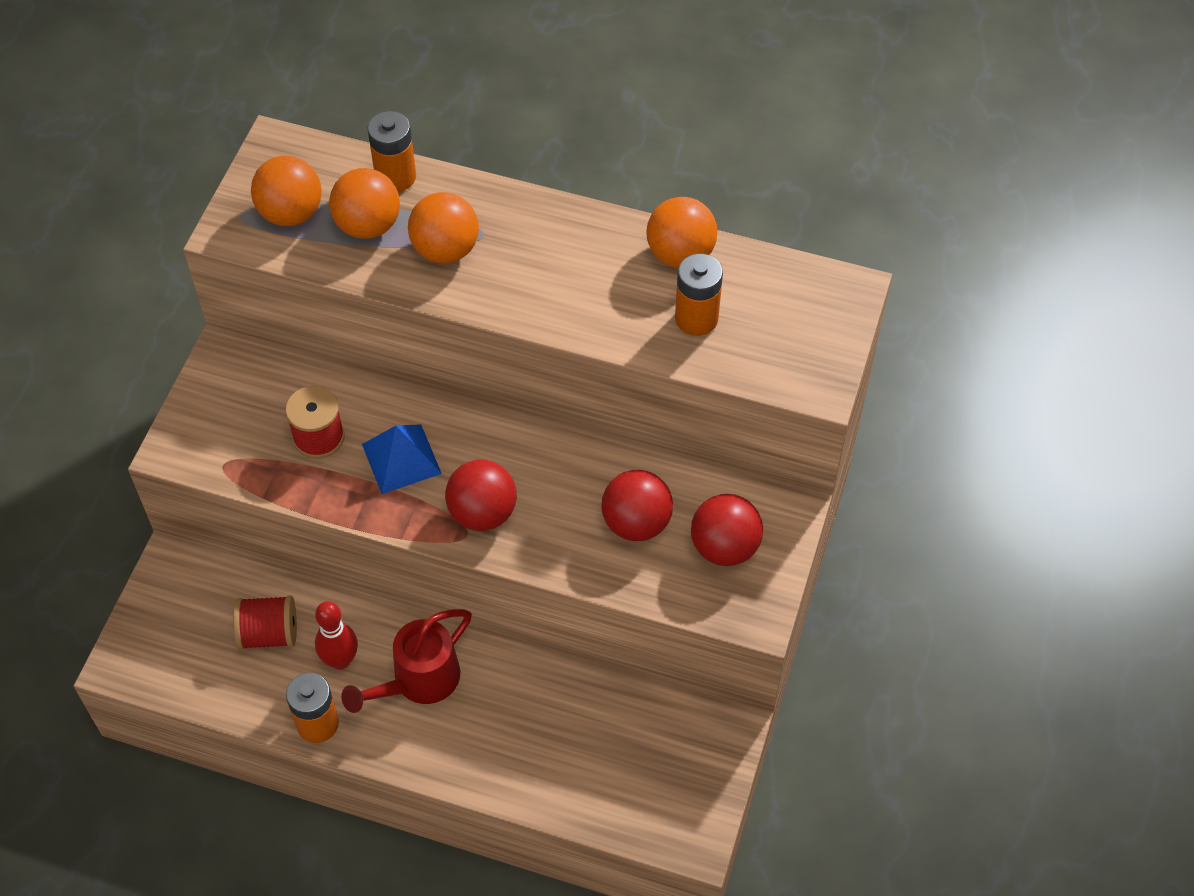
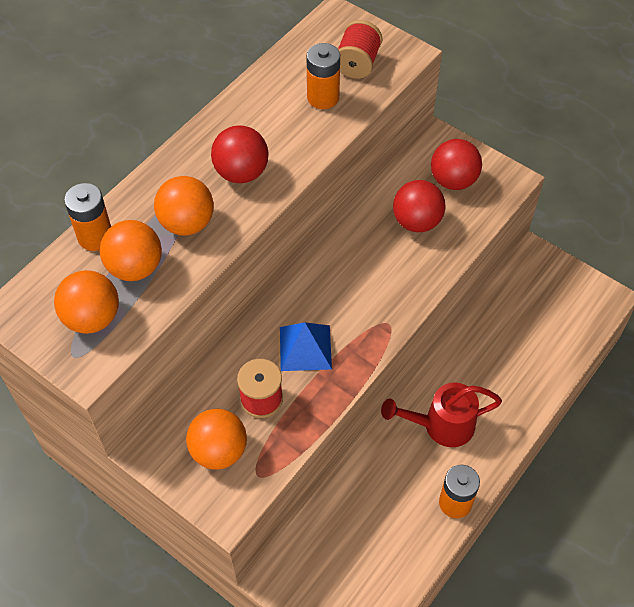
camera: 70 degrees left, 0 degrees up
red spool [233,595,297,650] -> red spool moved to [338,20,383,79]
red bowling pin [315,601,358,669] -> none
red watering can [341,609,472,713] -> red watering can turned 105 degrees clockwise [381,382,502,447]
red ball [445,459,517,531] -> red ball moved to [211,125,269,183]
orange ball [646,197,718,268] -> orange ball moved to [186,409,247,470]

